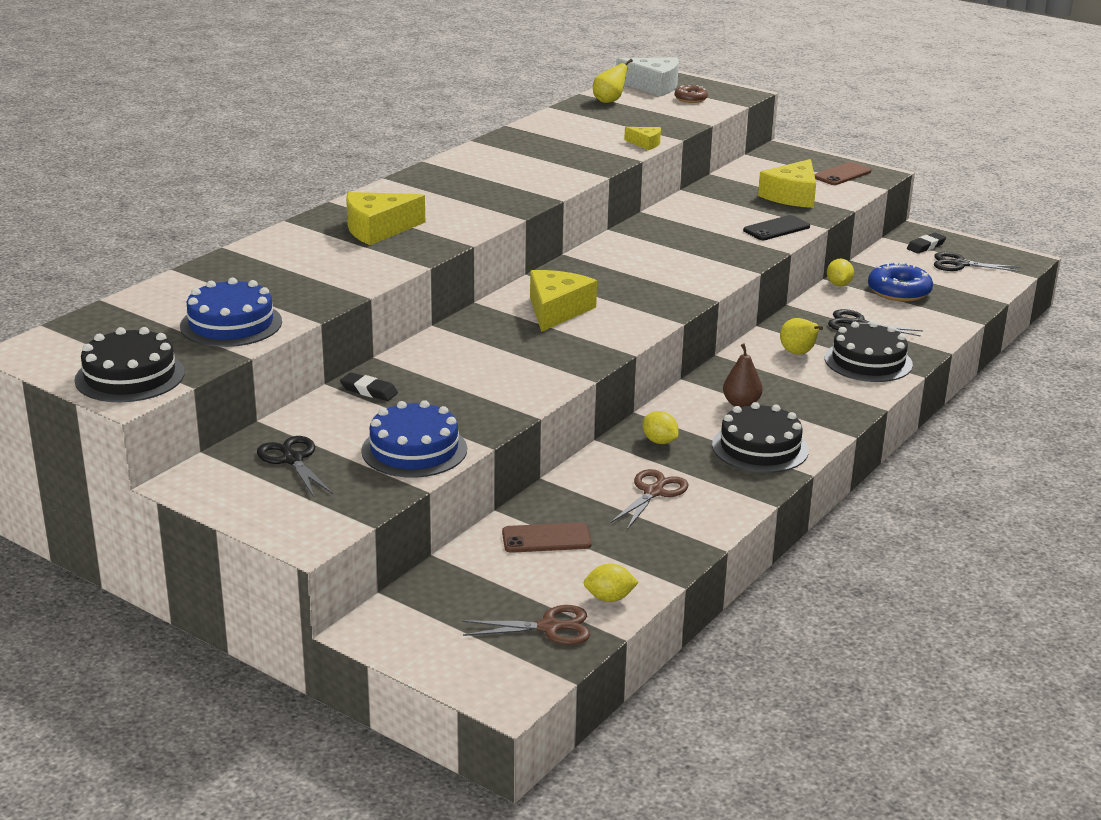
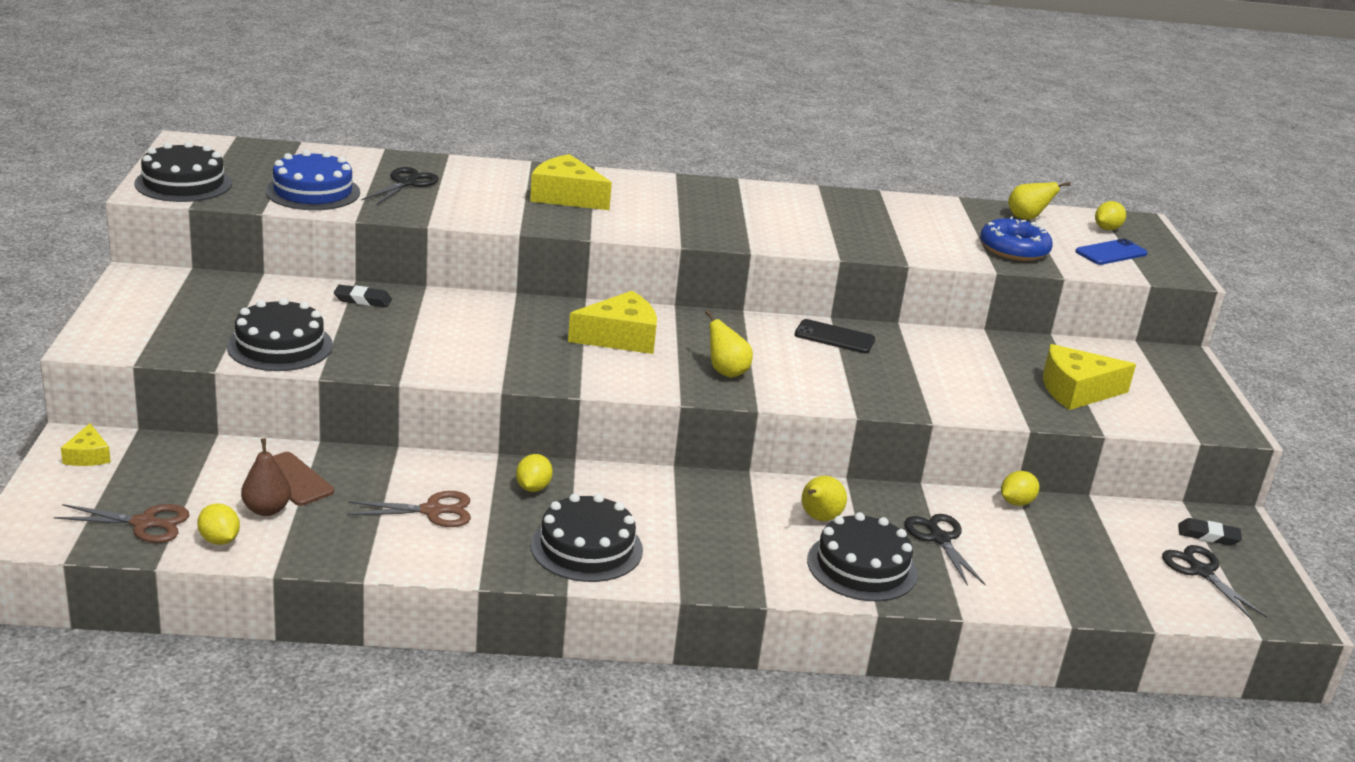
camera: 50 degrees right, 0 degrees up
black scissors [257,436,333,497] -> black scissors moved to [361,167,439,205]
black eraser [340,373,398,401] -> black eraser turned 75 degrees counterclockwise [334,285,392,307]
blue cake [361,400,467,478] -> black cake [227,298,333,371]
brown scissors [462,605,590,645] -> brown scissors turned 45 degrees counterclockwise [54,504,189,543]
white cheese [616,57,679,96] -> yellow lemon [1095,201,1126,230]
yellow cheese [624,127,661,150] -> yellow cheese moved to [61,424,111,466]
brown donut [675,85,708,103] -> blue phone [1075,238,1148,265]
brown pear [723,343,762,407] -> brown pear moved to [241,438,291,516]
black phone [743,215,810,240] -> black phone moved to [795,319,875,353]
brown phone [814,162,871,185] -> none
blue donut [868,262,933,302] -> blue donut moved to [980,216,1053,261]
none -> yellow pear [705,310,753,378]

